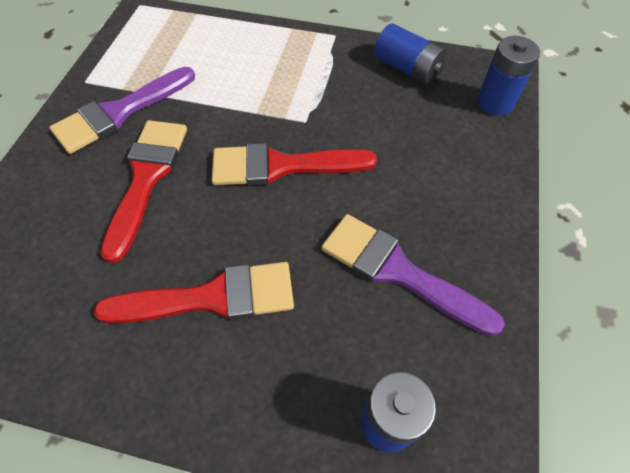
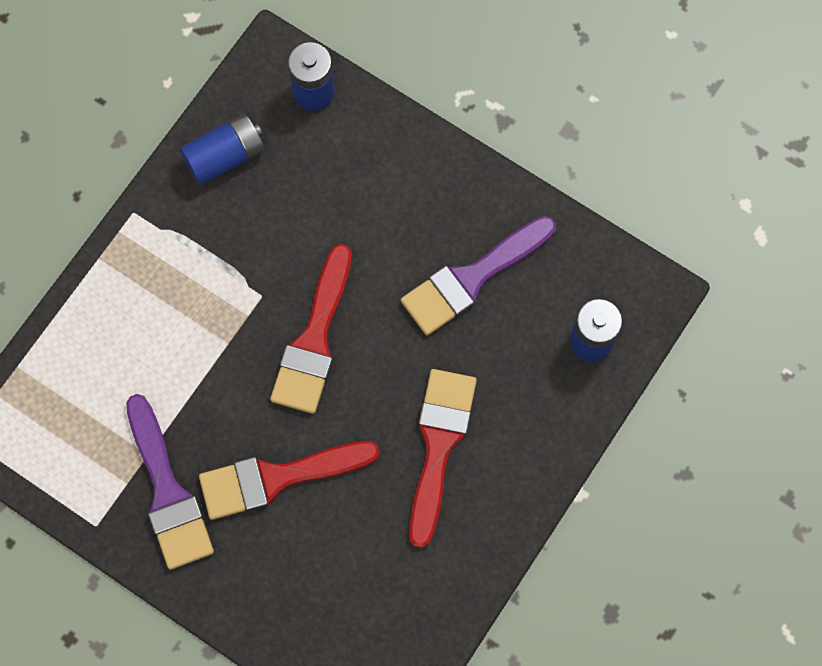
camera: 70 degrees left, 15 degrees up
red brush [100,120,187,263] -> red brush turned 45 degrees counterclockwise [199,441,380,520]

